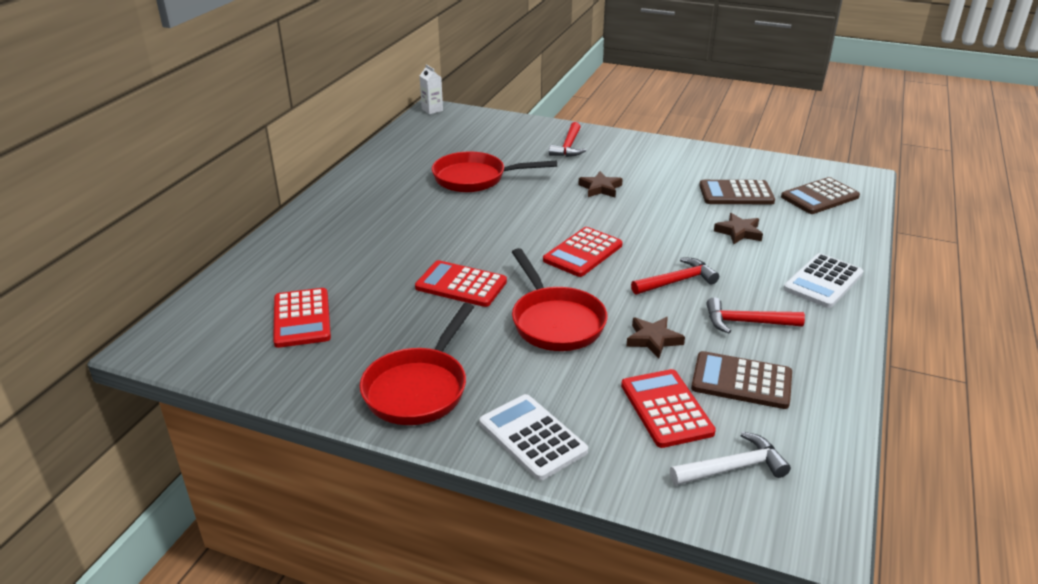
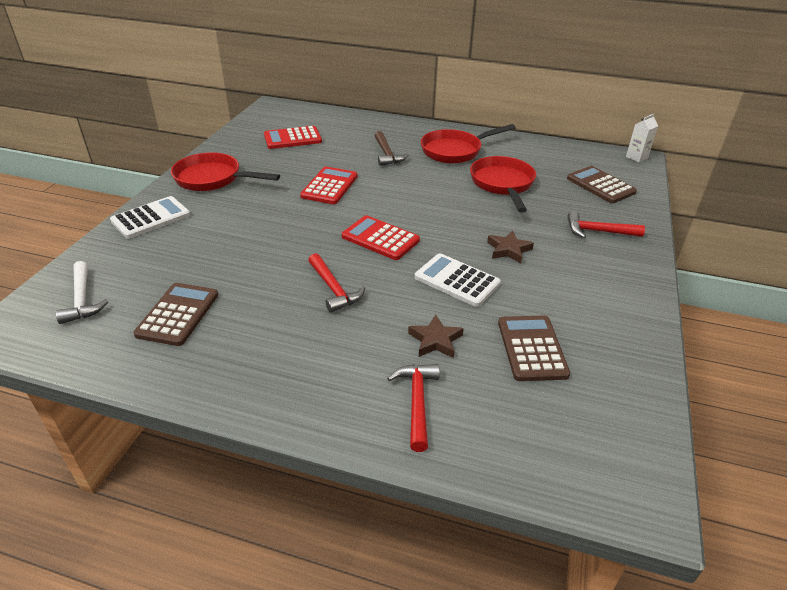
camera: 85 degrees right, 5 degrees up
red pan [512,248,608,351] -> red pan moved to [421,124,516,163]
red calculator [621,369,716,448] -> none
brown star [626,317,685,359] -> none
red hammer [706,297,805,333] -> red hammer moved to [387,364,440,452]
brown calculator [781,177,860,214] -> brown calculator moved to [567,166,637,203]
white calculator [783,253,863,308] -> white calculator moved to [415,253,501,307]
none -> brown hammer [375,131,409,166]

